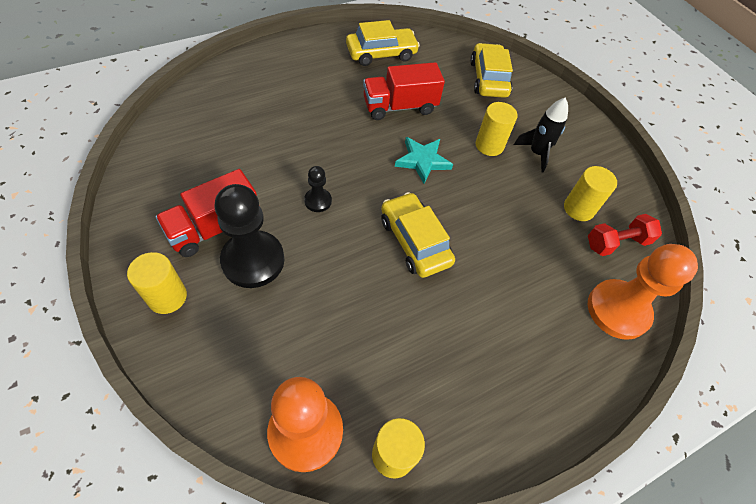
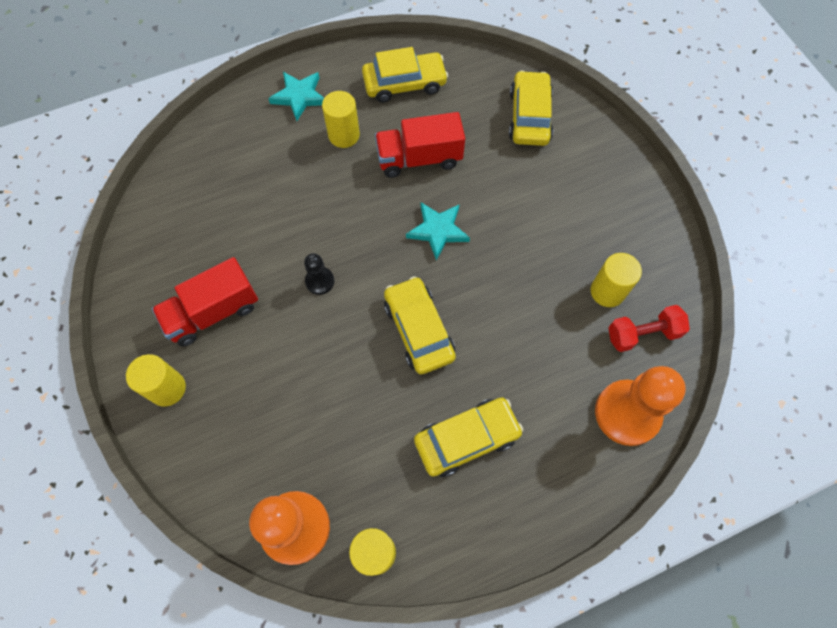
camera: 10 degrees right, 10 degrees up
black pawn [215,184,284,288] -> none
yellow cylinder [476,102,518,156] -> yellow cylinder moved to [322,91,360,148]
black rocket [514,97,568,173] -> none
none -> turquoise star [268,72,324,121]
none -> yellow car [414,397,523,477]

